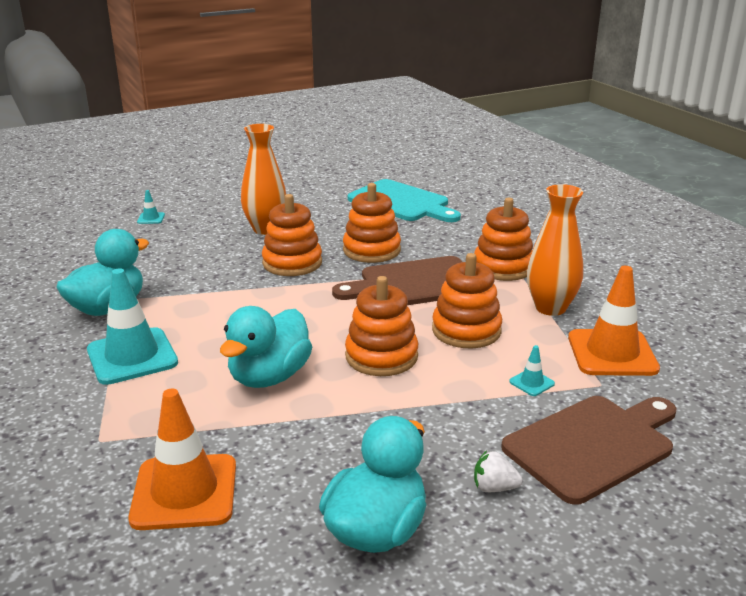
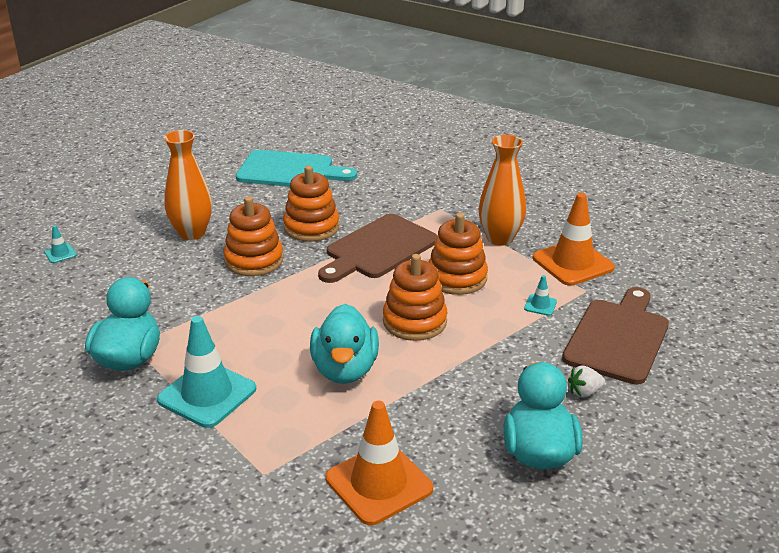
camera: 30 degrees left, 5 degrees up
orange stacking toy [474,198,533,281] -> none

